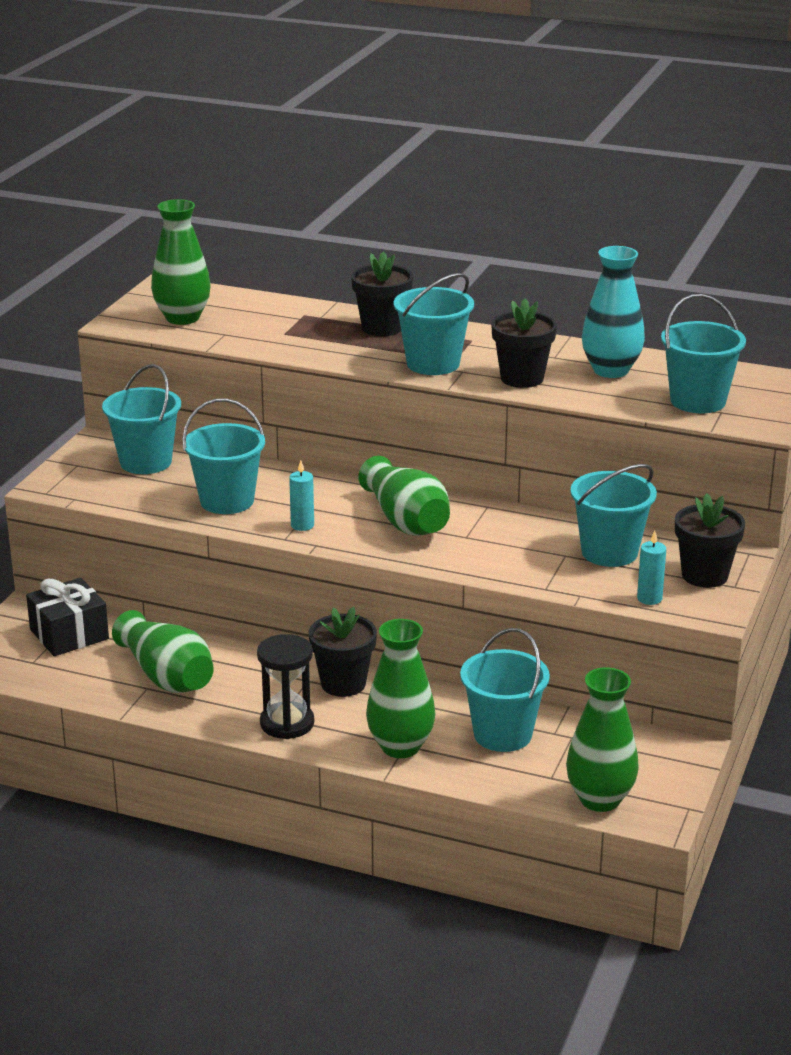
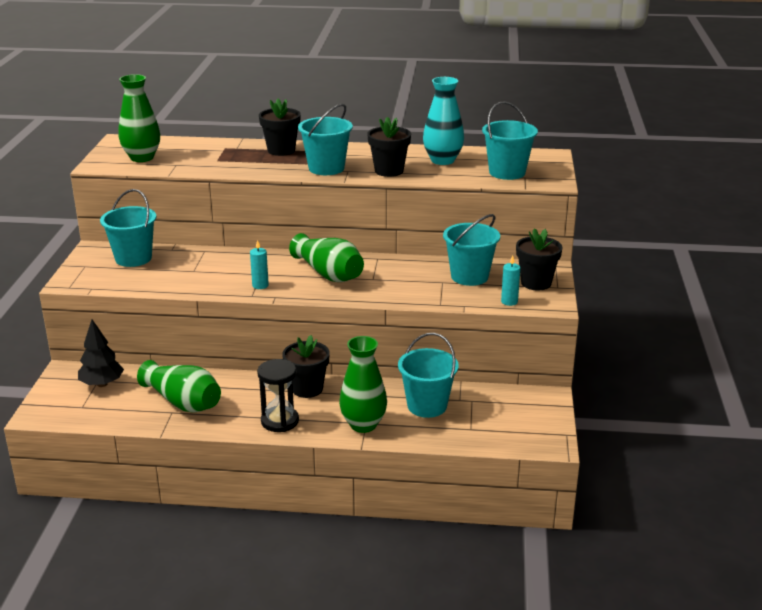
camera: 15 degrees left, 0 degrees up
black gift [26,578,109,656] -> black tree [78,319,124,387]
turquoise bucket [182,398,265,514] -> none
green vase [566,667,639,812] -> none

